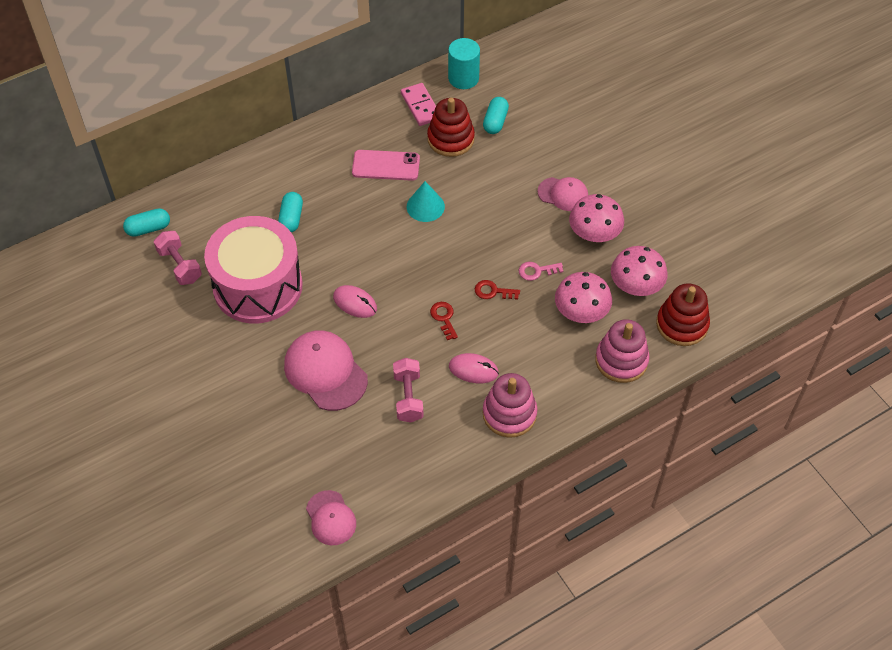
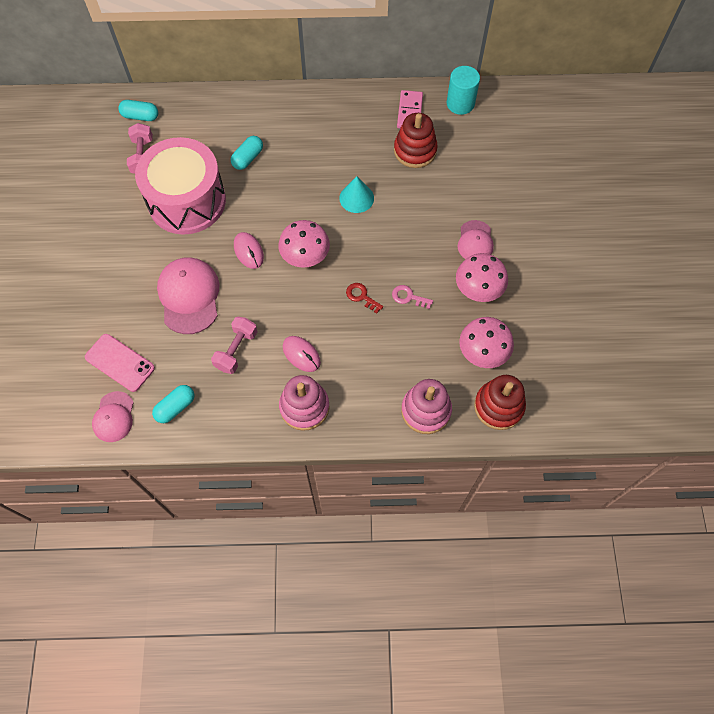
camera: 30 degrees right, 10 degrees up
pink phone [352,150,420,181] -> pink phone moved to [85,334,155,392]
red key [430,302,458,340] -> none
turquoise capsule [483,97,509,134] -> turquoise capsule moved to [152,385,194,423]
pink cap [538,177,588,211] -> pink cap turned 45 degrees clockwise [458,220,494,259]
pink mushroom [555,272,612,323] -> pink mushroom moved to [278,220,330,268]

